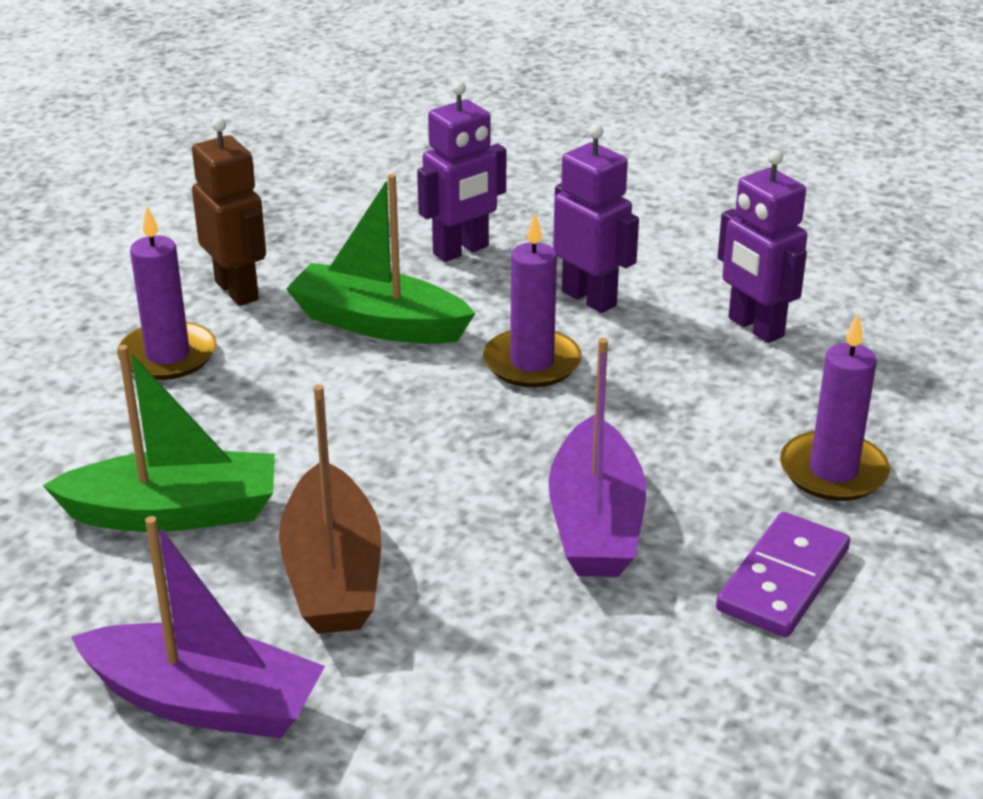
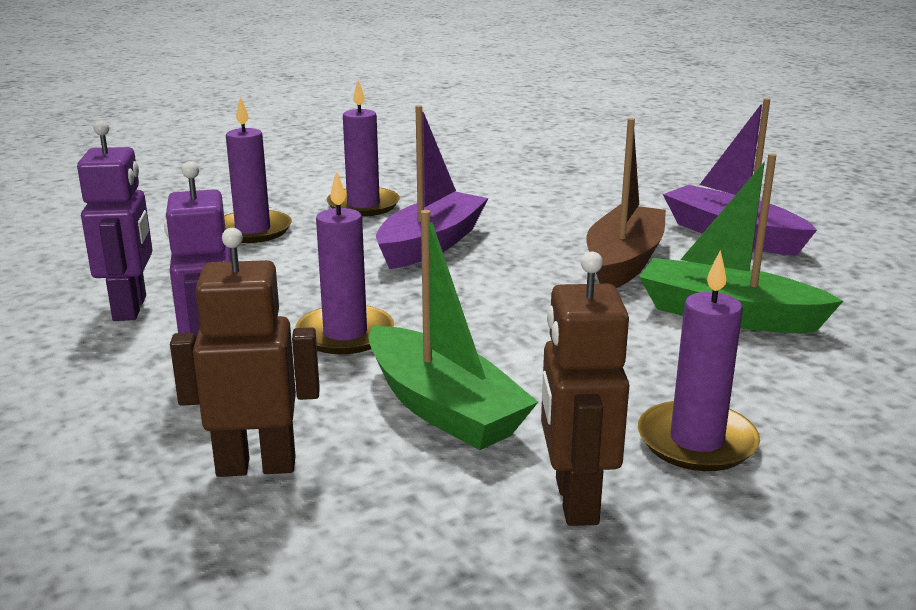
camera: 150 degrees left, 10 degrees down
purple robot [417,81,506,262] -> brown robot [170,228,320,477]
purple domino [716,512,850,637] -> purple candle [326,80,400,217]

